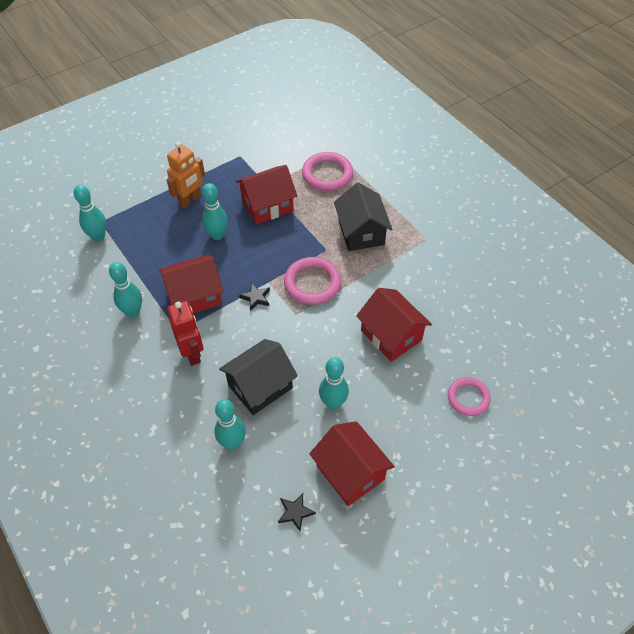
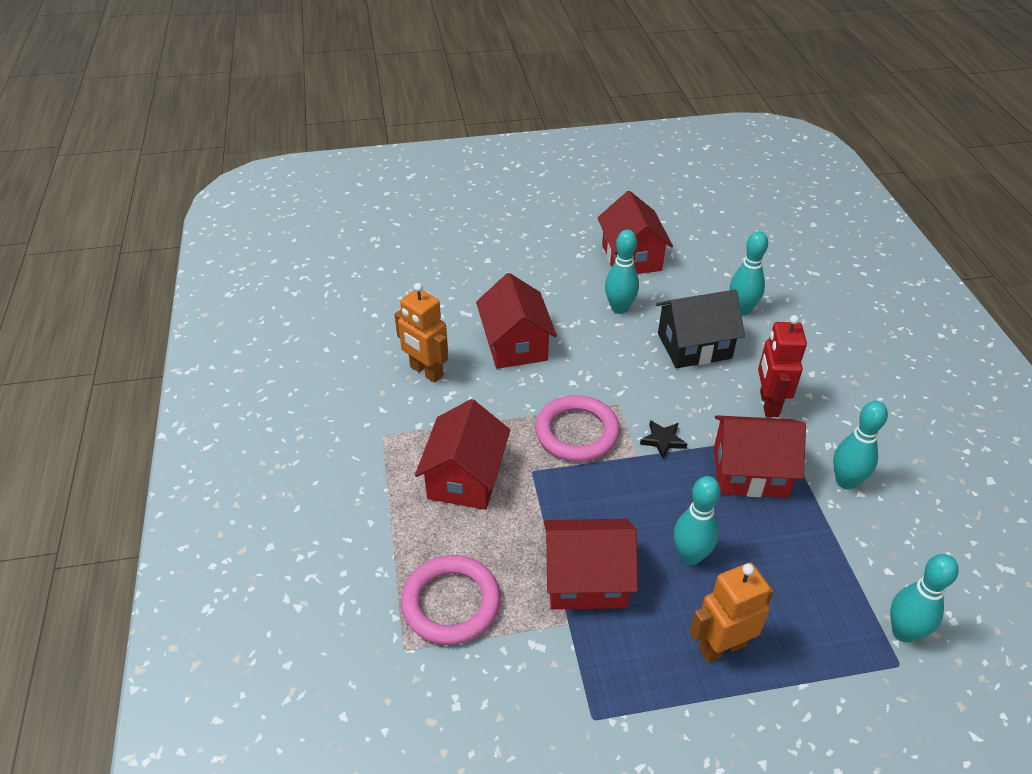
camera: 155 degrees left, 10 degrees down
black star [278,493,316,531] -> none
black house [334,182,392,251] -> red house [415,399,510,510]
pink ring [448,377,491,416] -> none
none -> orange robot [394,283,448,383]

